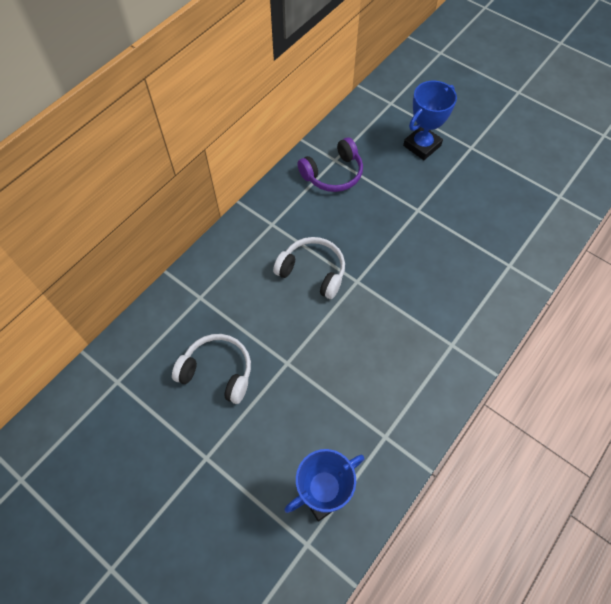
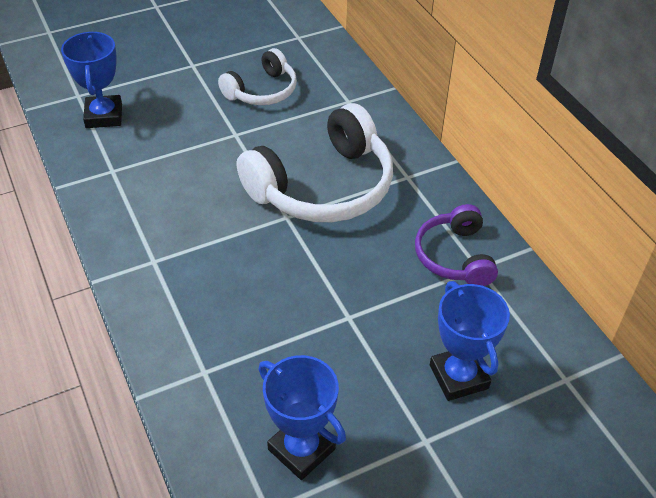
camera: 115 degrees right, 15 degrees down
white headphones [273,237,345,299] -> white headphones [237,103,393,222], size x1.77
none -> blue trophy [259,355,346,480]

